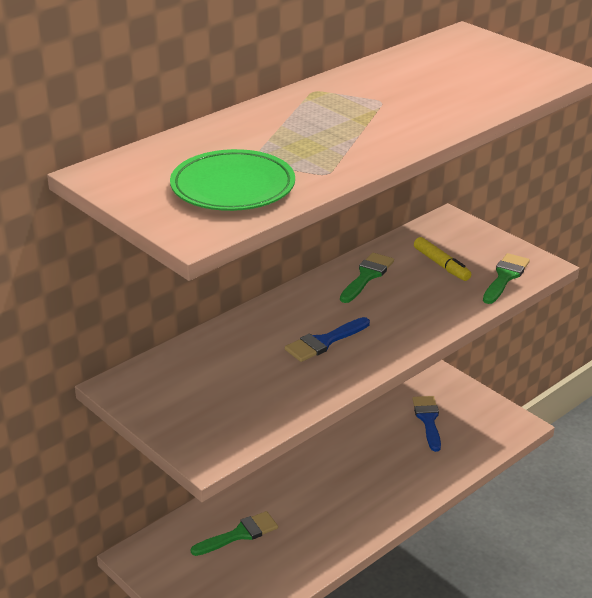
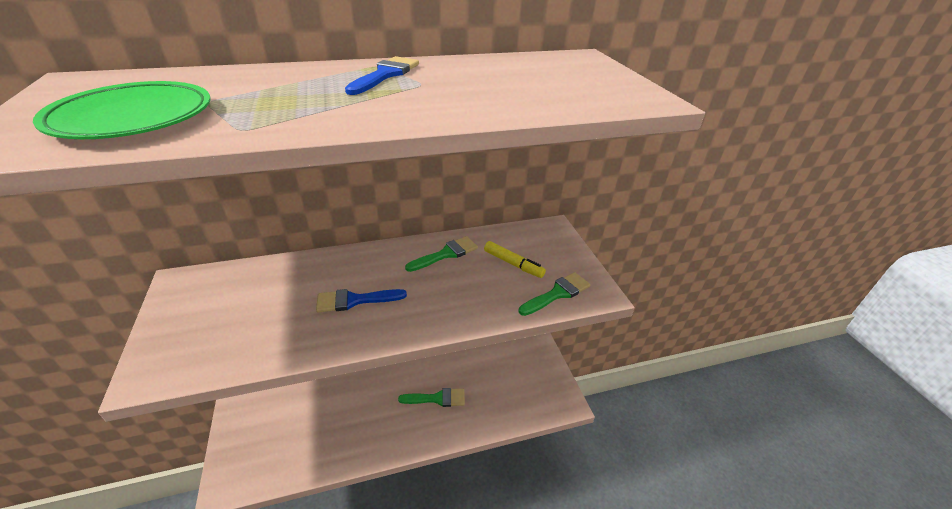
camera: 25 degrees right, 5 degrees up
green brush [191,511,278,556] -> green brush moved to [398,388,465,407]
blue brush [412,396,441,452] -> blue brush moved to [345,56,419,95]
yellow marker [414,237,471,281] -> yellow marker turned 45 degrees counterclockwise [484,241,546,278]

